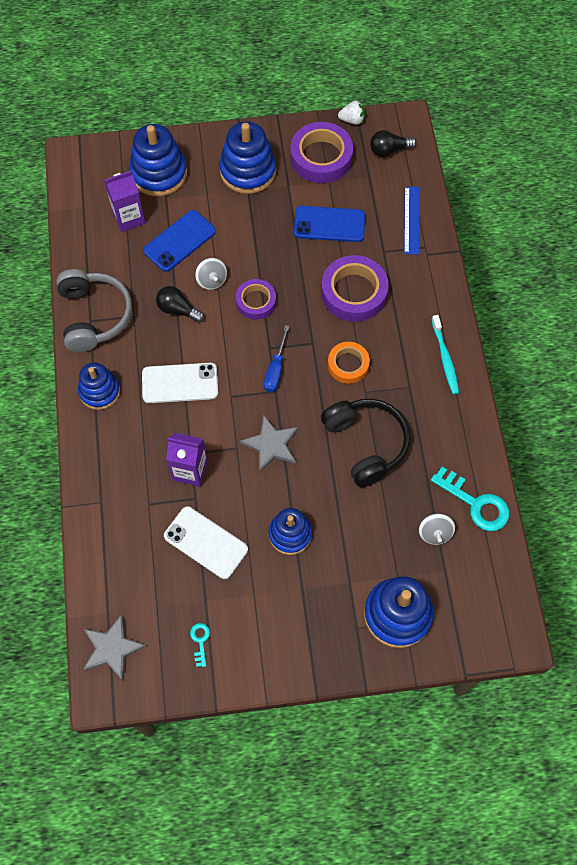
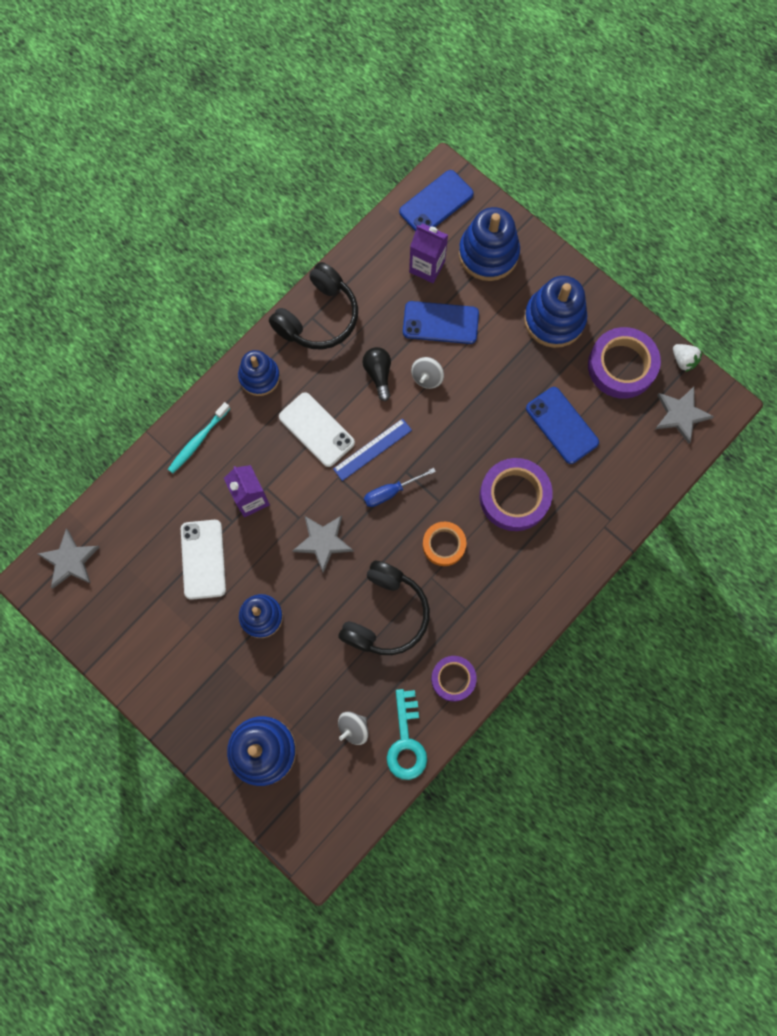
camera: 50 degrees right, 10 degrees up
grey headphones [56,269,132,352] -> black headphones [269,262,358,349]
turquoise key [190,623,210,667] -> none
purple tape [236,279,276,319] -> purple tape moved to [431,656,477,702]
black light bulb [370,130,417,157] -> grey star [655,387,714,444]
blue ruler [404,186,419,255] -> blue ruler moved to [333,418,412,481]
turquoise toothbrush [431,315,459,394] -> turquoise toothbrush moved to [168,402,230,473]
none -> blue phone [399,170,474,231]

